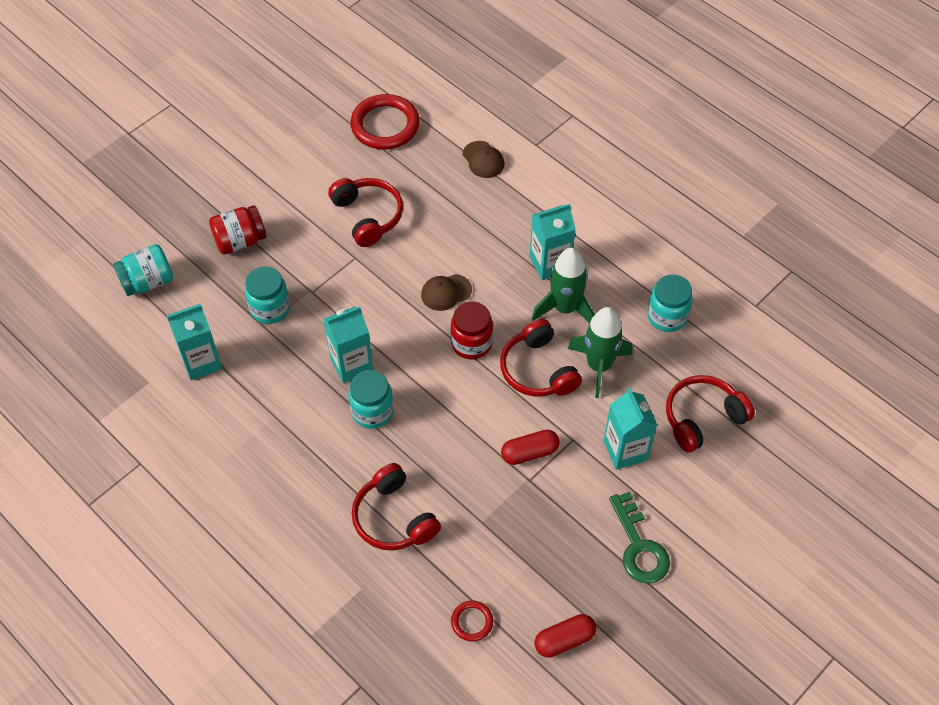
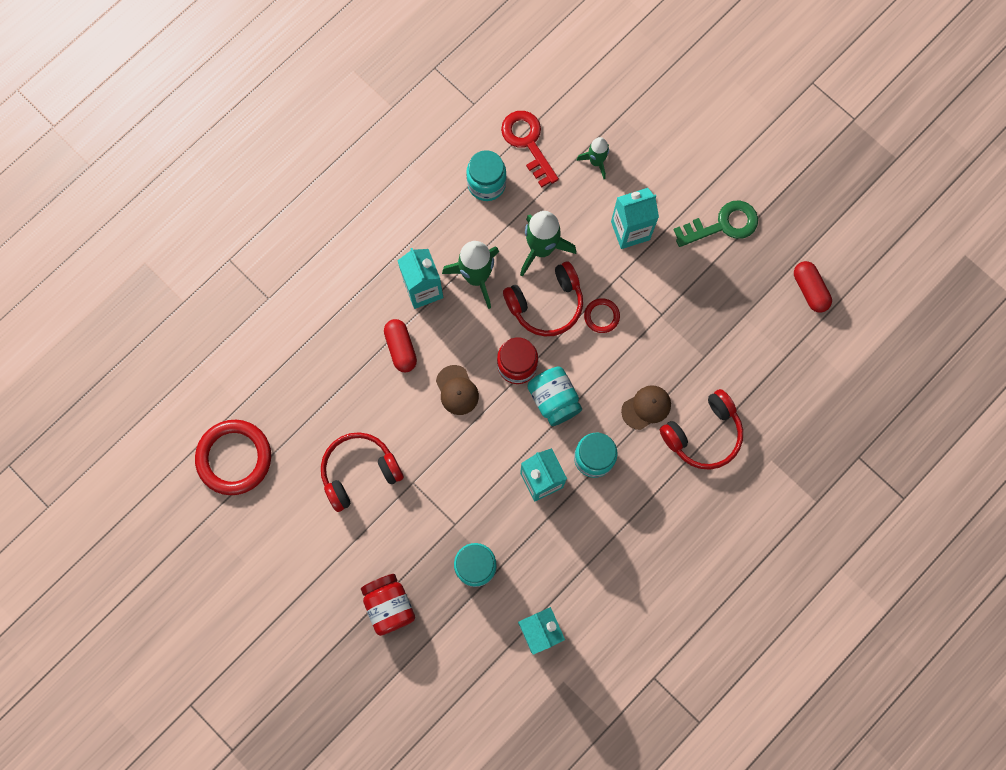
camera: 90 degrees left, 20 degrees up
turquoise jar [113,244,173,296] -> turquoise jar moved to [527,366,582,426]
red ring [451,601,493,642] -> red ring moved to [584,298,620,333]
brown cap [463,141,505,178] -> brown cap moved to [621,385,671,430]
red capsule [501,430,560,465] -> red capsule moved to [384,319,417,372]
red headphones [666,375,755,453] -> green rocket [576,137,609,179]
none -> red key [501,111,559,188]

